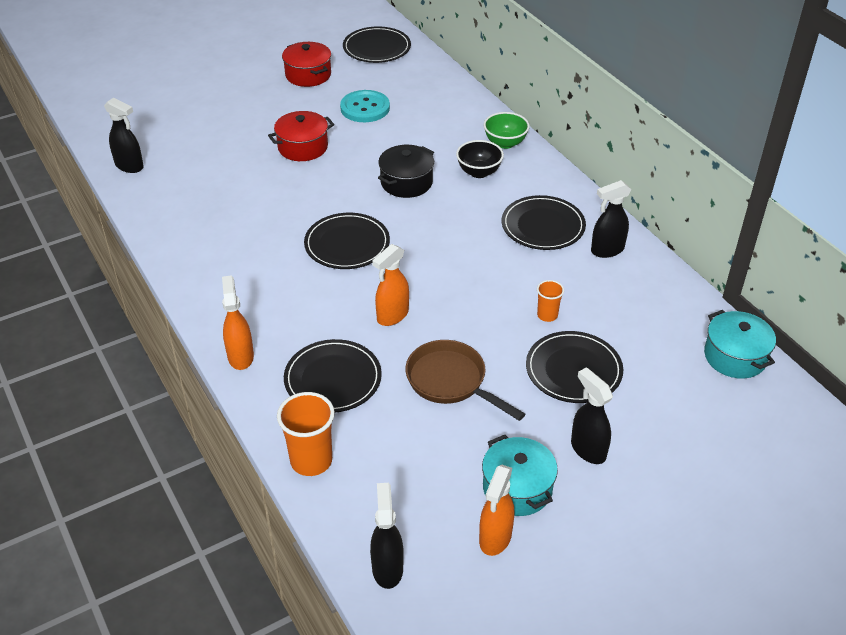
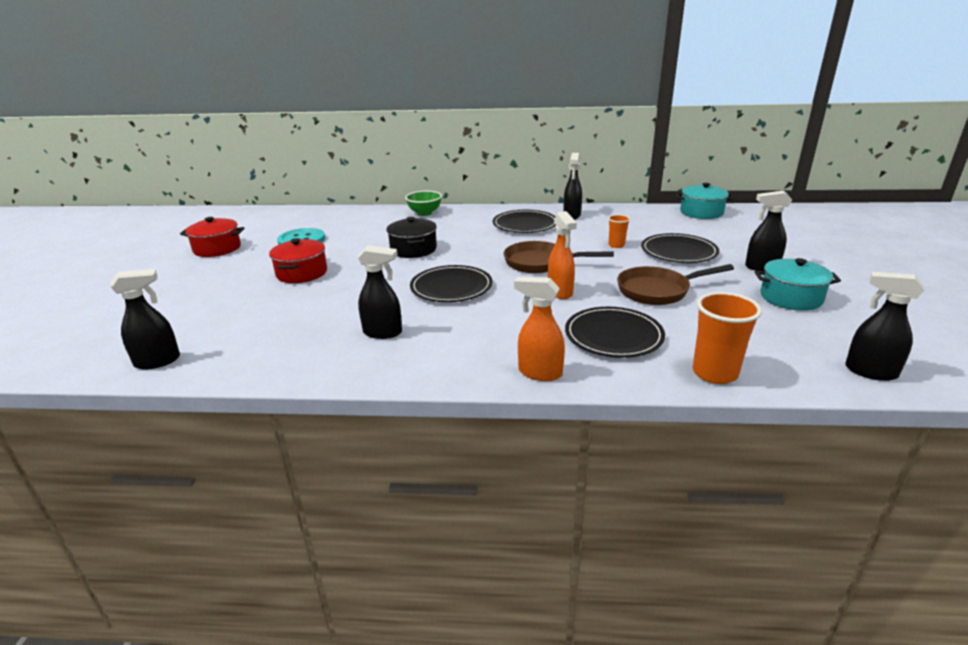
camera: 55 degrees left, 15 degrees down
black plate [343,26,411,63] -> none
black bowl [456,140,504,178] -> none
orange spray bottle [479,465,514,556] -> none
none -> black spray bottle [357,245,402,339]
none -> brown pan [504,241,614,273]

